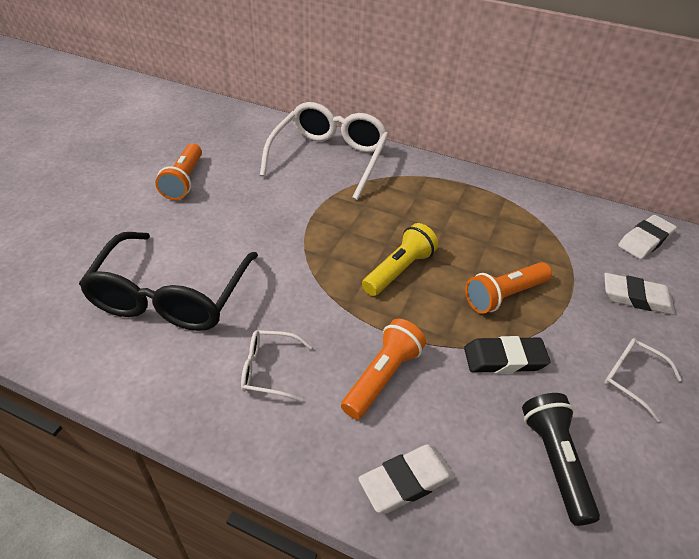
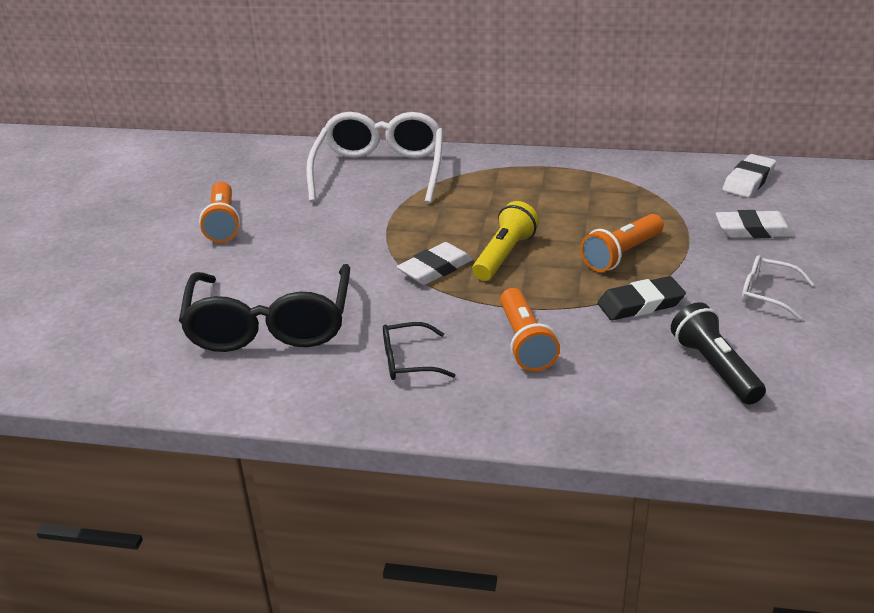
camera: 10 degrees left, 10 degrees down
white glasses [241,330,312,402] -> black glasses [383,322,455,380]
orange flashlight [341,319,426,420] -> orange flashlight turned 150 degrees clockwise [500,288,560,371]
white eraser [358,444,455,514] -> white eraser moved to [397,242,473,285]

